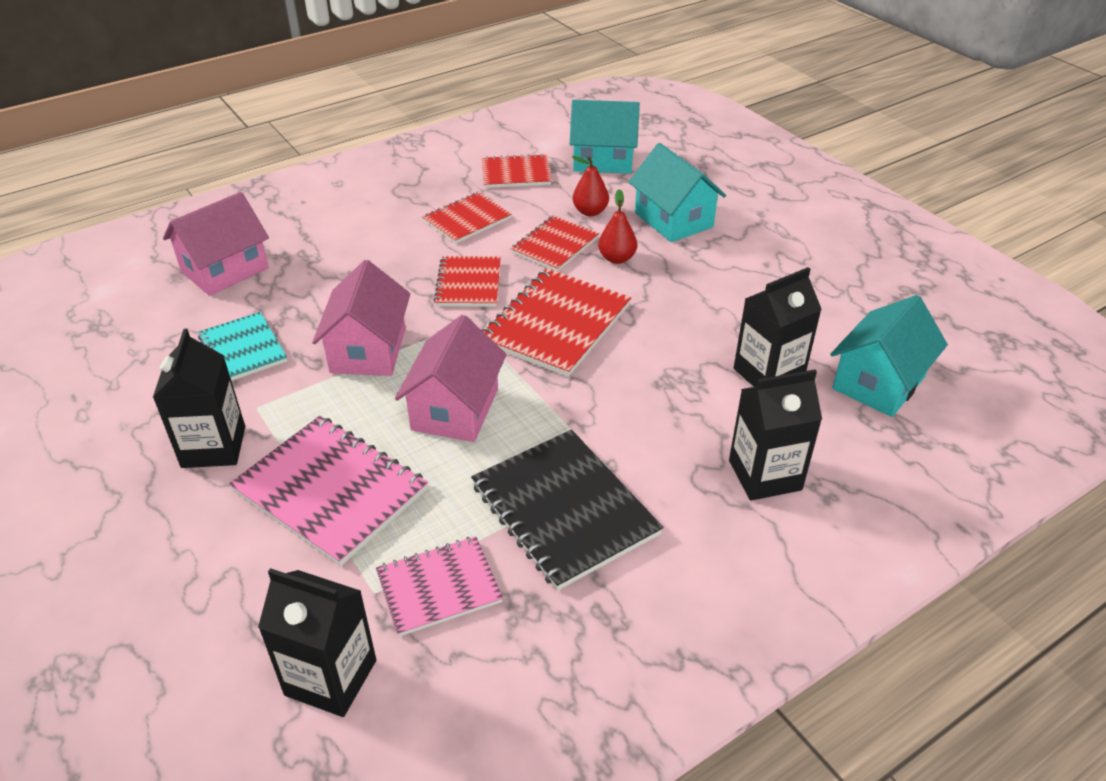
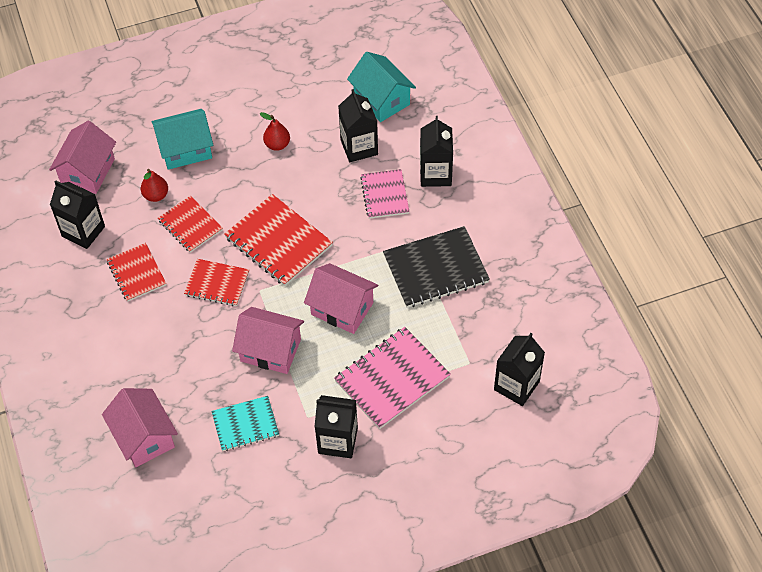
camera: 75 degrees left, 15 degrees up
pink notebook [376,536,503,637] -> pink notebook moved to [360,169,410,219]
red notebook [482,154,551,188] -> black carton [50,180,105,249]
turquoise house [570,100,640,174] -> pink house [49,121,116,194]
red pear [598,189,637,264] -> red pear moved to [260,112,290,151]

